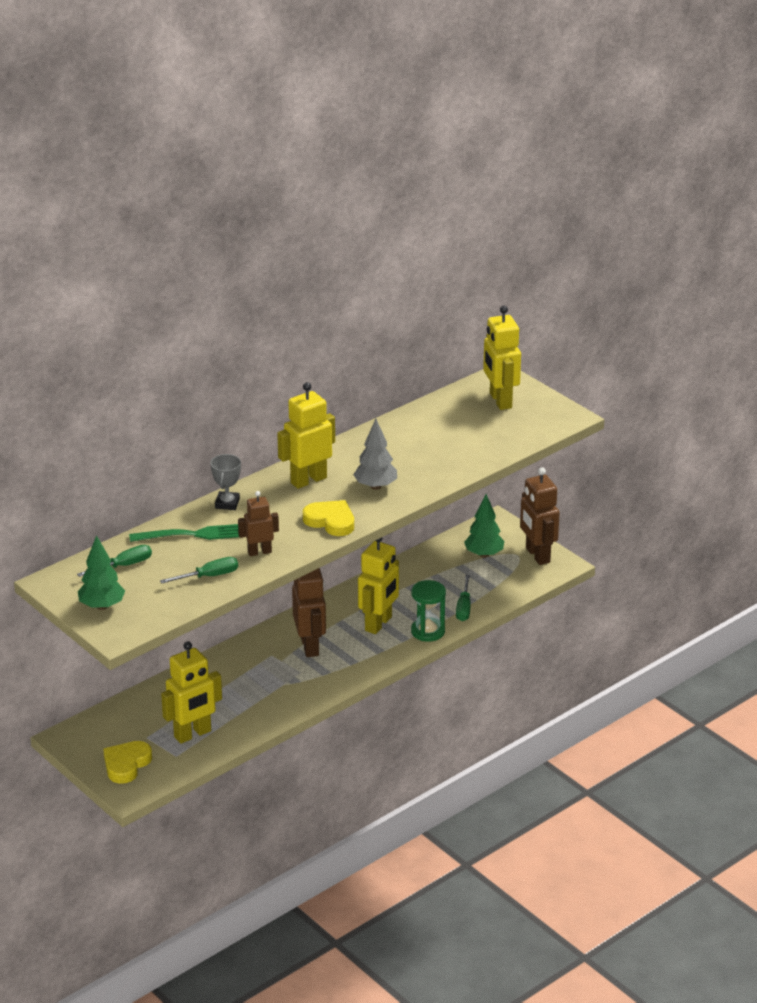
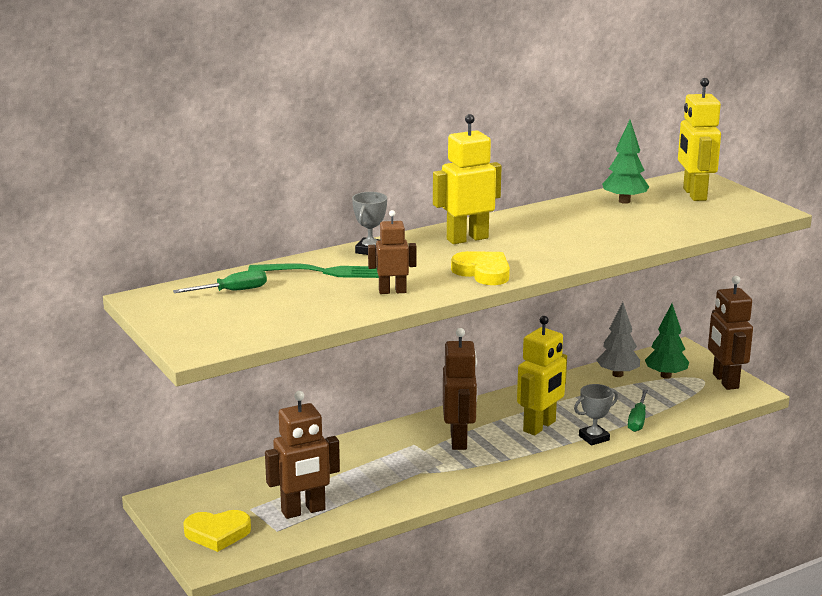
camera: 10 degrees right, 10 degrees down
green tree [78,535,125,610] -> green tree moved to [602,120,649,204]
yellow heart [103,741,152,784] -> yellow heart turned 135 degrees counterclockwise [183,510,251,552]
green screwdriver [160,557,238,583] -> none
yellow robot [161,641,222,744] -> brown robot [265,391,340,519]
grey tree [353,419,397,490] -> grey tree moved to [597,302,640,377]
green hourglass [411,580,446,642] -> grey trophy [574,384,618,446]

